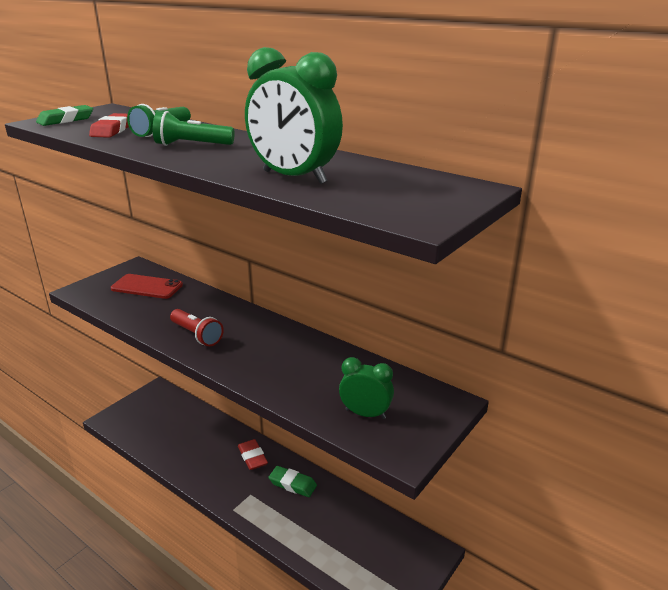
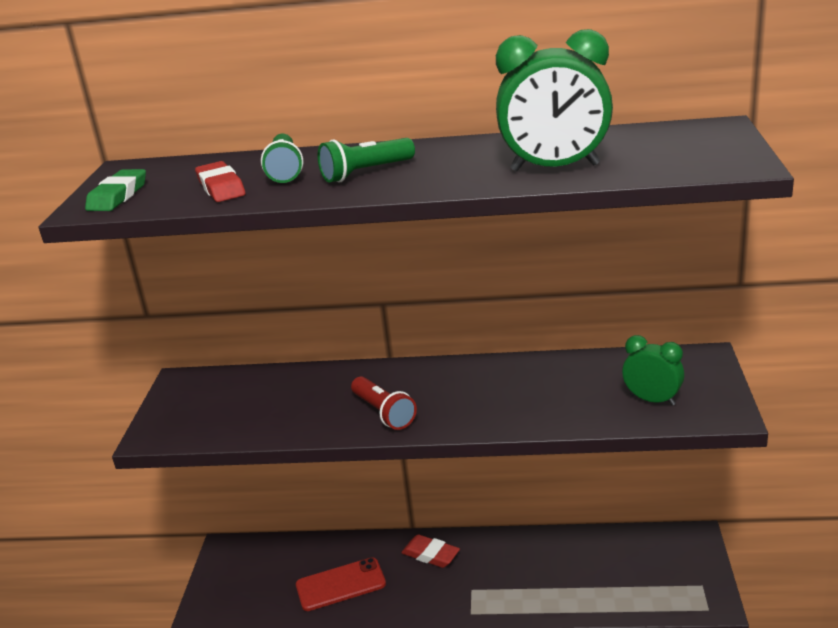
camera: 30 degrees left, 0 degrees up
red phone [111,274,183,299] -> red phone moved to [296,557,386,611]
red flashlight [170,309,224,346] -> red flashlight turned 45 degrees clockwise [351,376,417,430]
green eraser [269,466,317,497] -> none
green clock [339,357,394,419] -> green clock turned 45 degrees clockwise [622,335,684,406]

